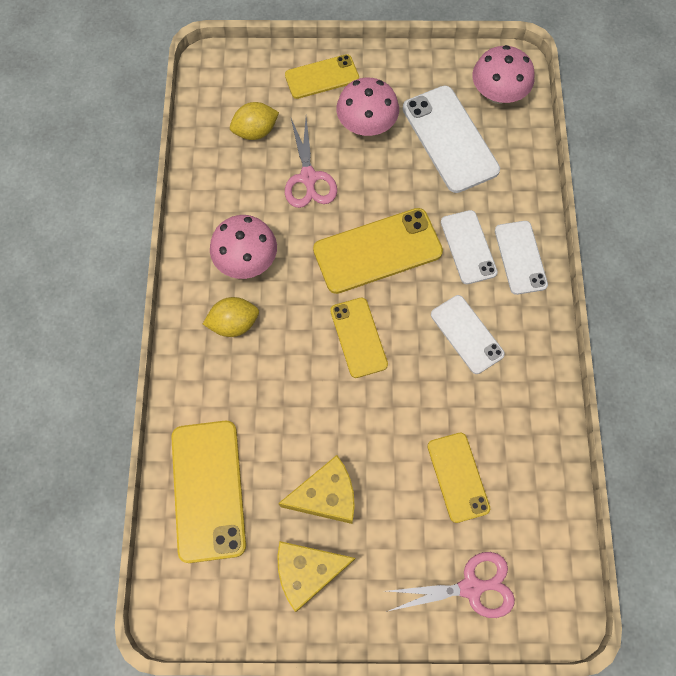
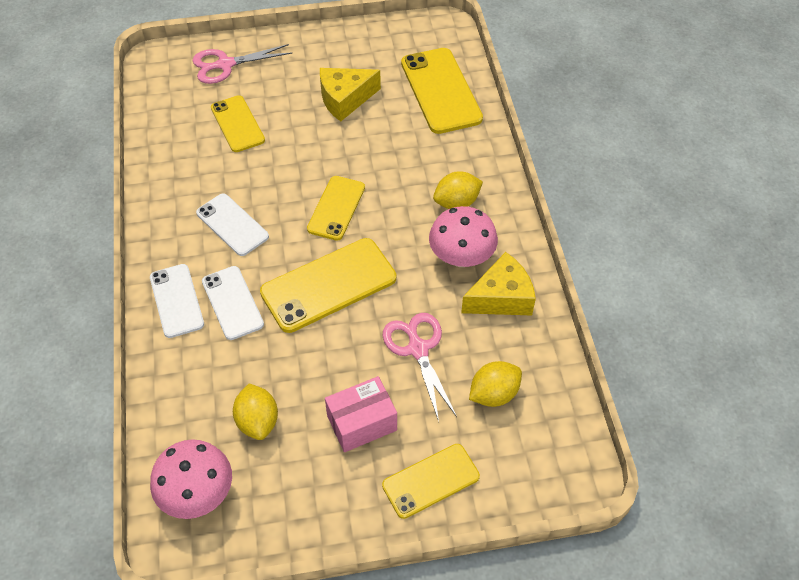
camera: 170 degrees right, 15 degrees down
yellow cheese [277,541,355,612] -> yellow cheese moved to [461,252,536,316]
yellow phone [330,298,388,378] -> yellow phone turned 45 degrees clockwise [307,176,365,241]
pink mushroom [336,78,399,136] -> pink box [325,376,397,452]
white phone [403,86,500,193] -> yellow lemon [233,384,278,440]

